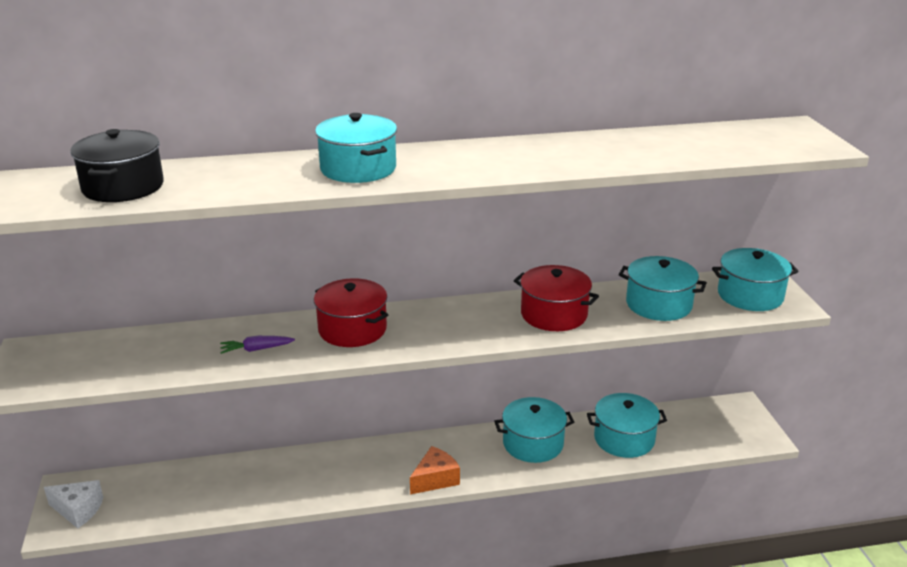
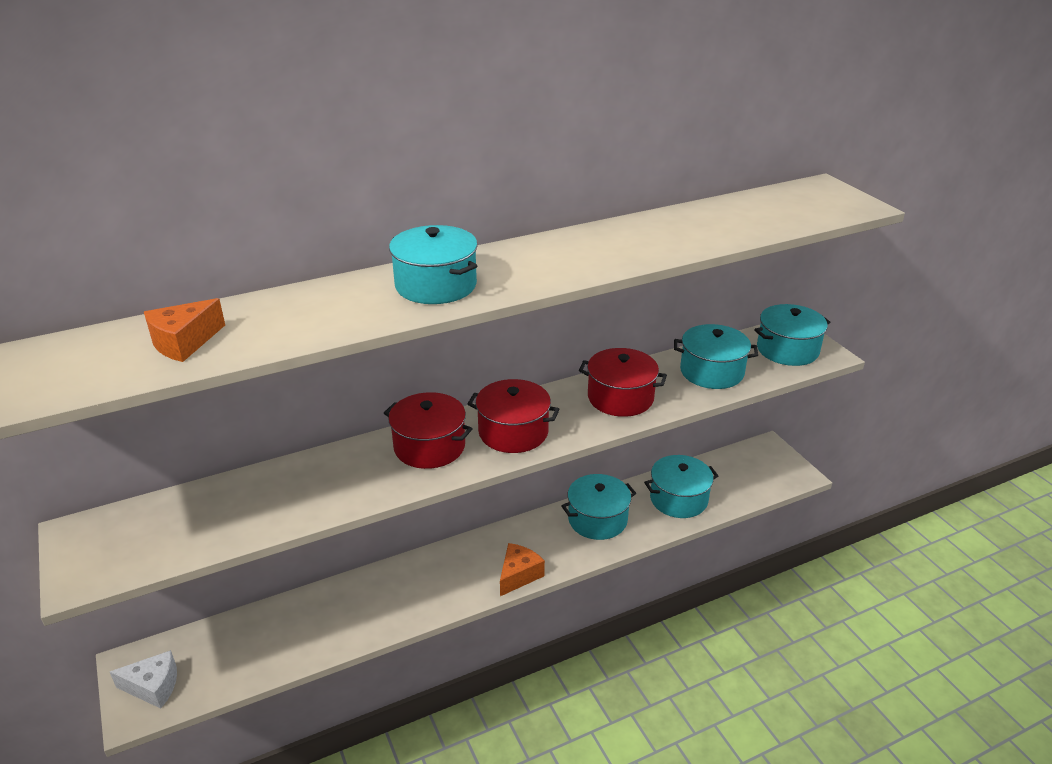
camera: 15 degrees left, 5 degrees up
black pot [70,129,164,202] -> orange cheese [144,298,225,362]
purple carrot [220,336,295,354] -> none
none -> red pot [467,379,560,453]

